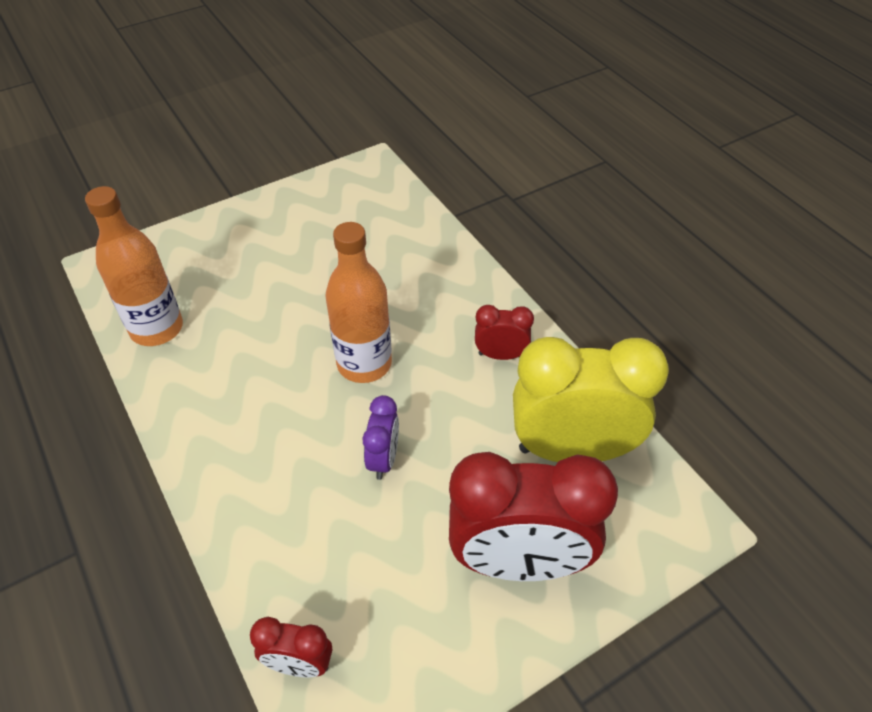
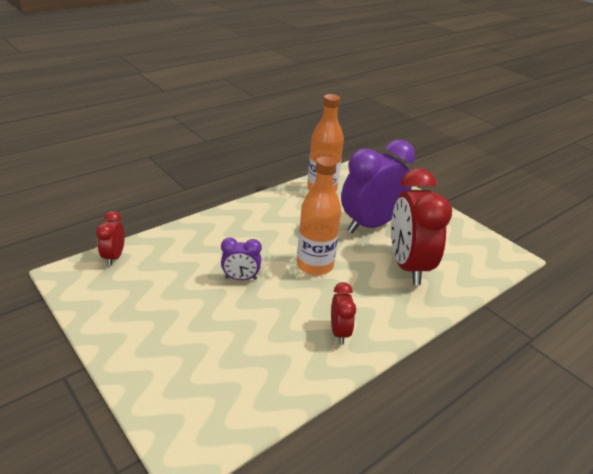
camera: 80 degrees right, 15 degrees down
red clock [449,452,618,581] -> red clock moved to [391,168,452,285]
yellow clock [513,337,669,462] -> none
none -> purple clock [341,139,415,233]

